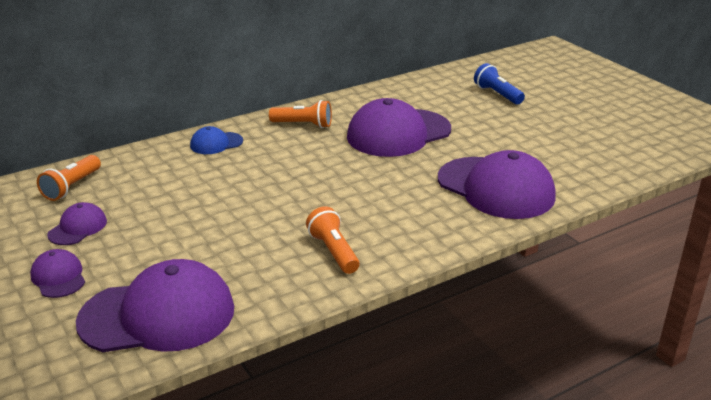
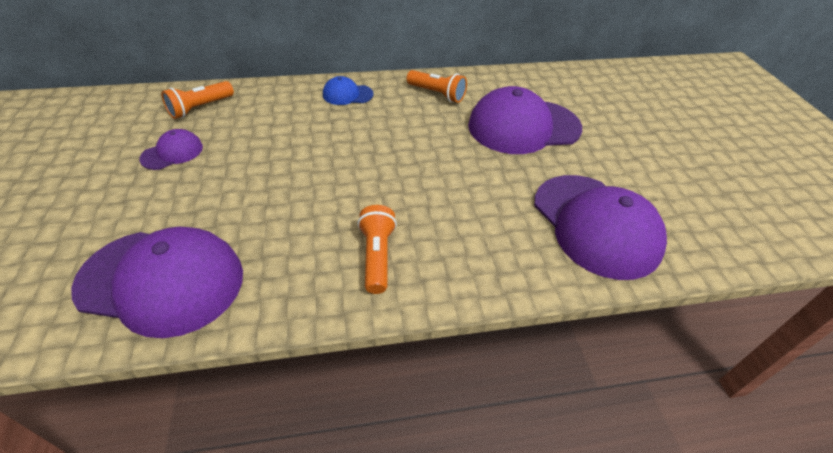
camera: 20 degrees right, 15 degrees up
purple cap [30,249,85,298] -> none
blue flashlight [474,63,525,104] -> none

